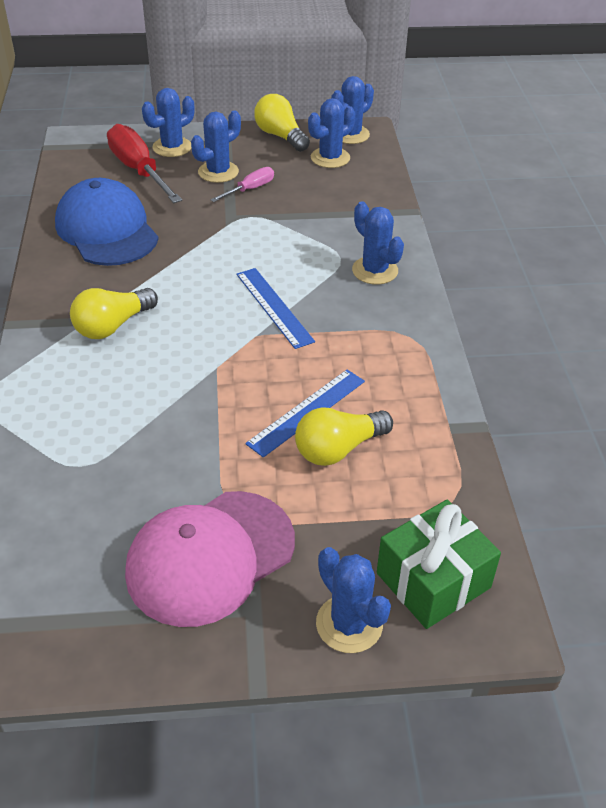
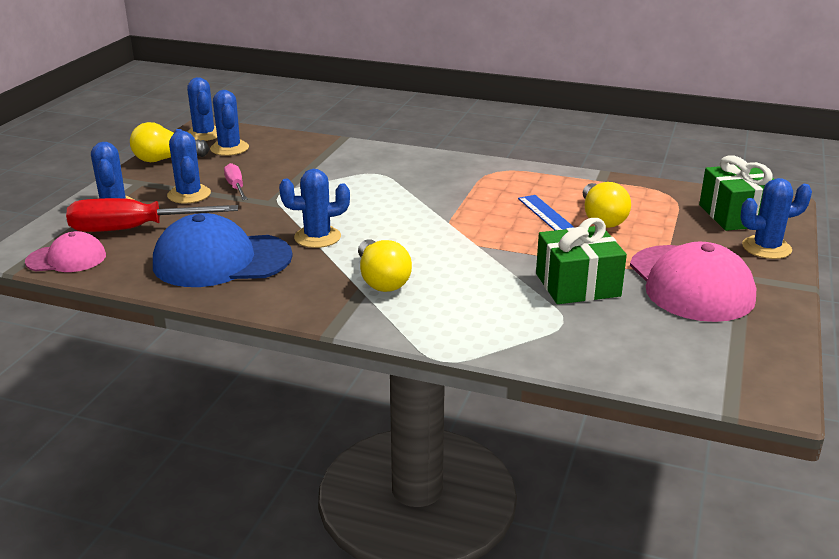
camera: 65 degrees left, 15 degrees down
blue ruler [236,268,315,349] -> none
blue cactus [352,201,404,285] -> blue cactus moved to [279,169,350,248]
none -> pink cap [25,231,106,272]
none -> green gift [536,218,627,304]

